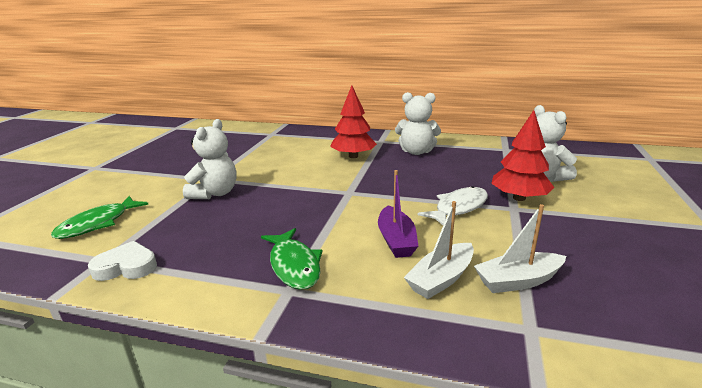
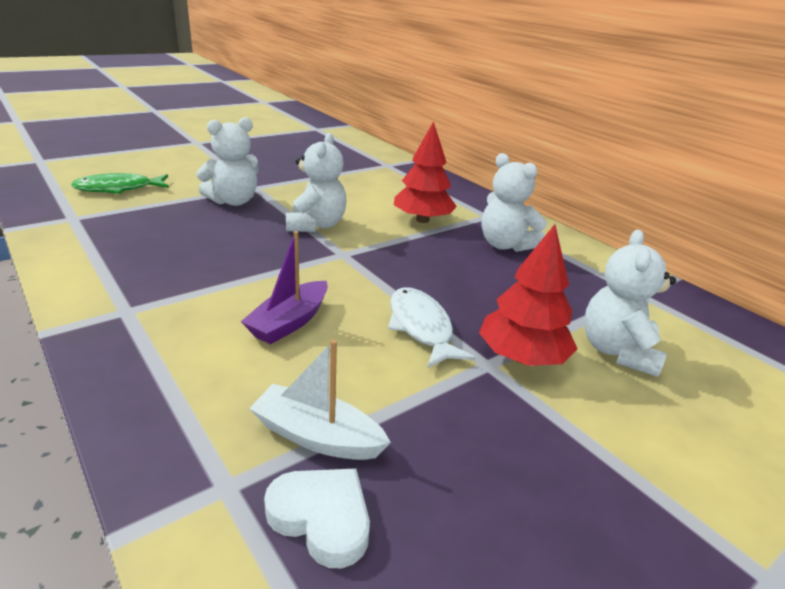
camera: 35 degrees right, 5 degrees up
white heart [88,241,157,281] -> white heart moved to [264,468,370,568]
green fish [261,228,322,290] -> none
white boat [404,201,474,299] -> none
white fish [418,186,488,225] -> white fish turned 105 degrees counterclockwise [388,287,476,368]
none -> white teddy bear [286,133,346,232]

